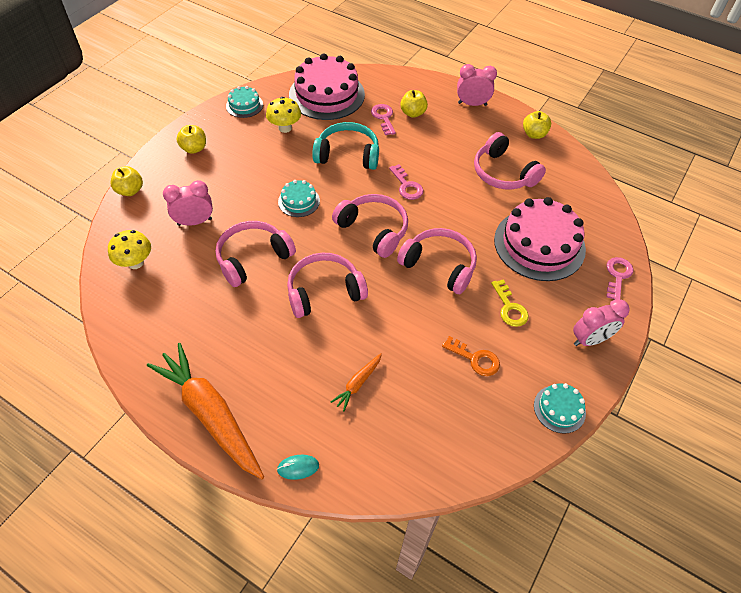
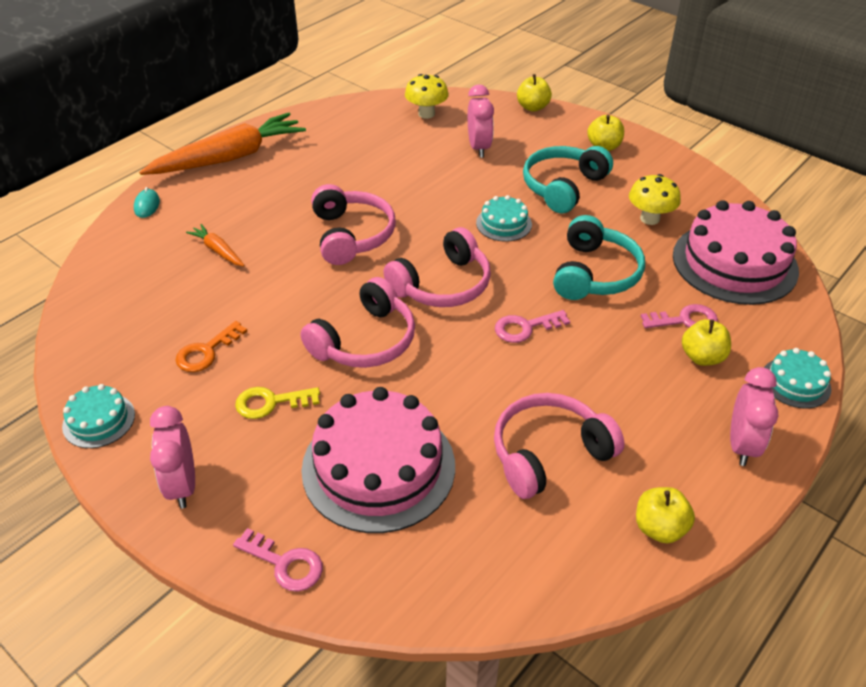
camera: 100 degrees right, 10 degrees down
pink headphones [215,221,296,287] -> none
turquoise cake [226,86,263,118] -> turquoise cake moved to [764,348,831,409]
none -> turquoise headphones [523,146,613,213]

